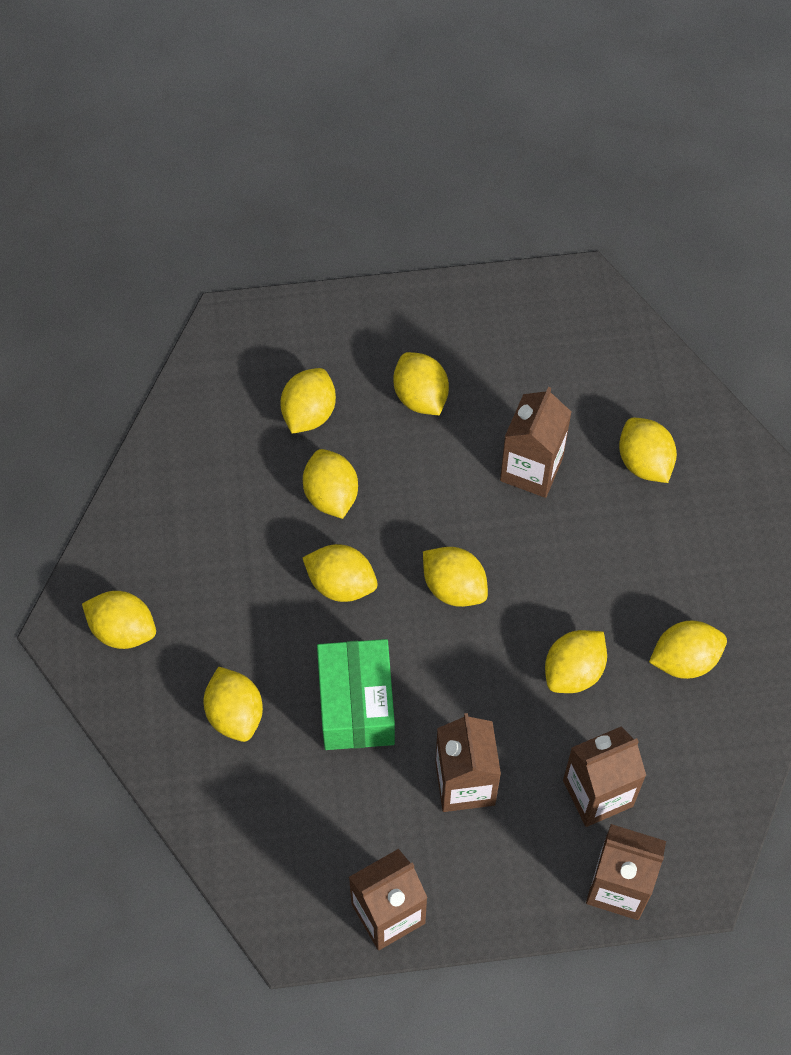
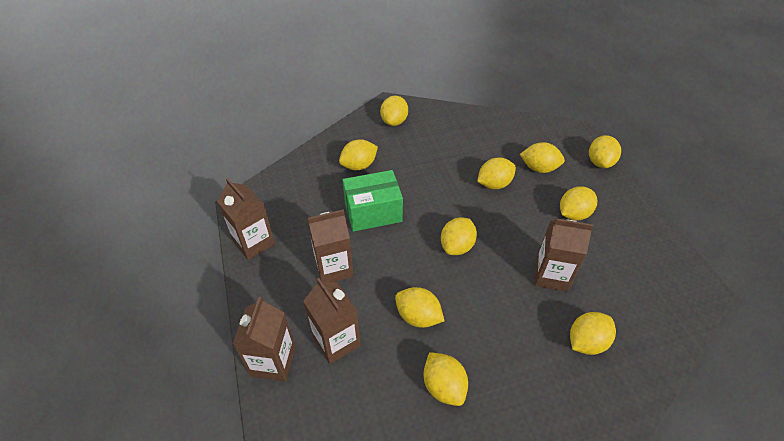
camera: 80 degrees right, 15 degrees down
yellow lemon [303,544,377,602] -> yellow lemon moved to [589,135,621,168]

